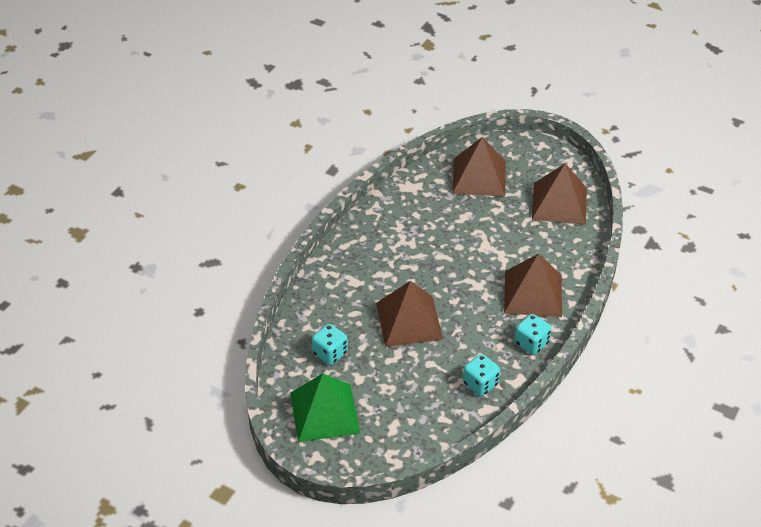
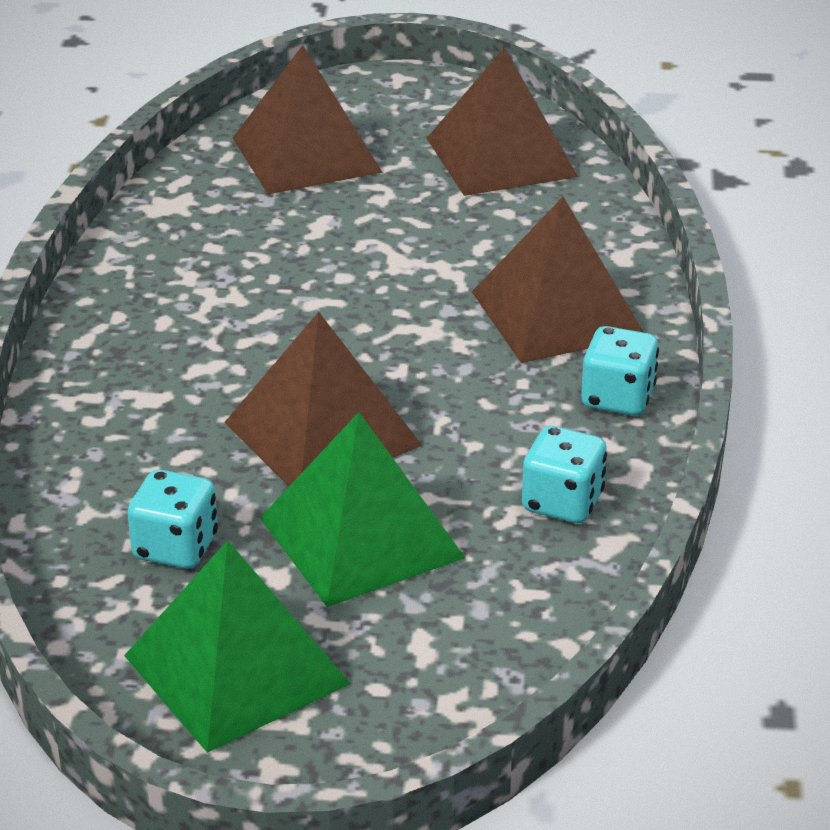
camera: 25 degrees left, 10 degrees down
none -> green pyramid [260,412,465,607]

